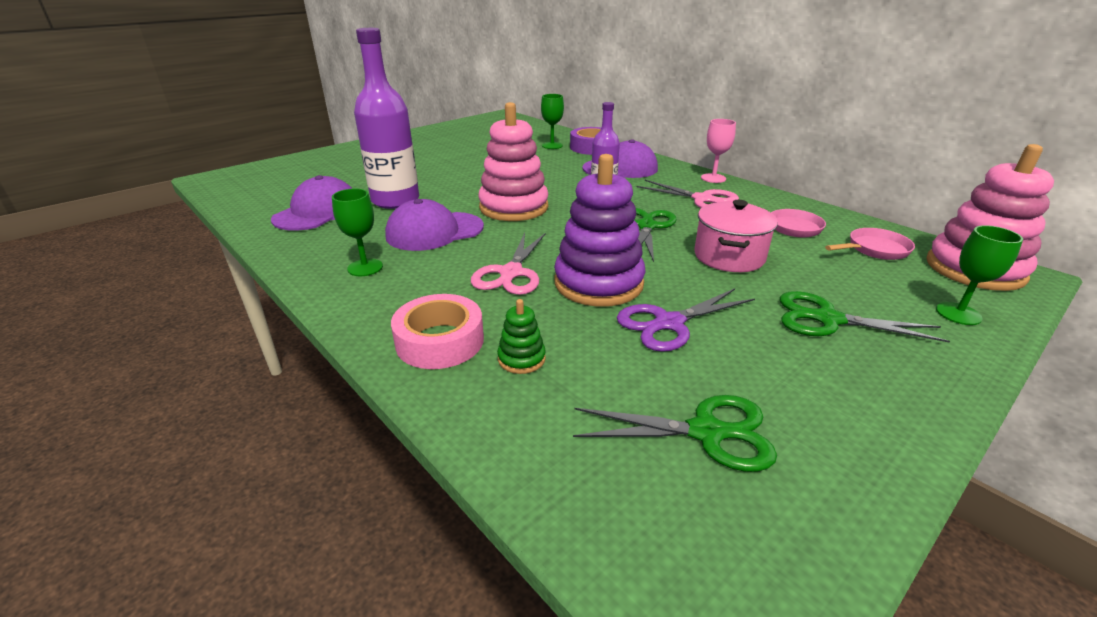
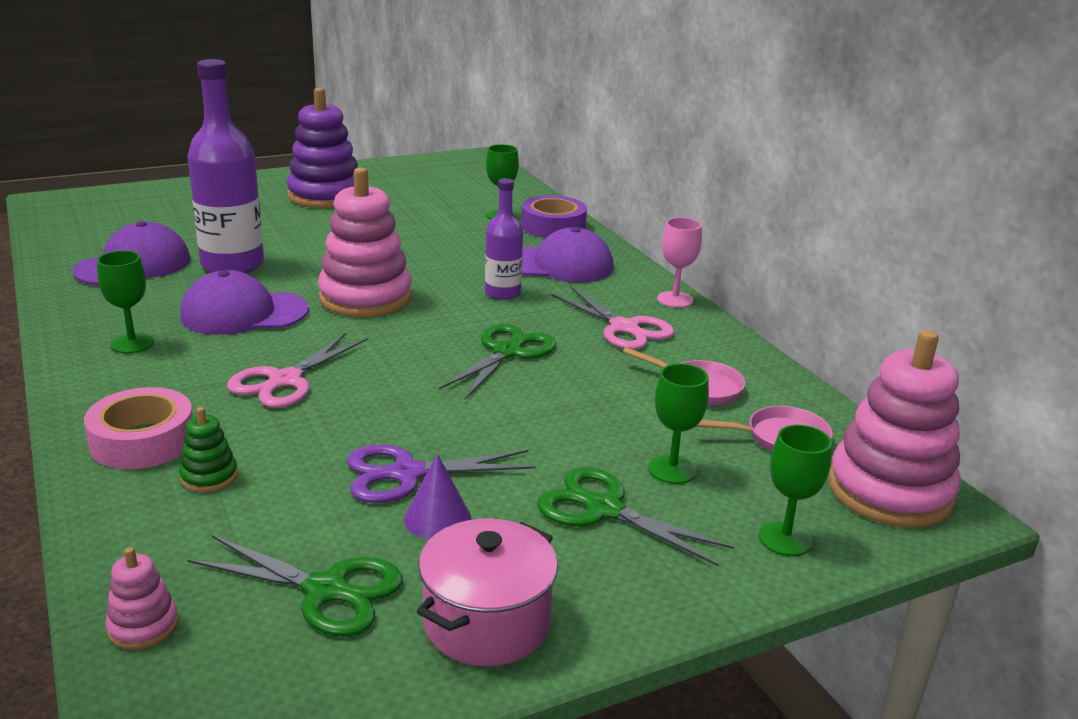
camera: 15 degrees right, 5 degrees down
purple stacking toy [554,154,645,307] -> purple stacking toy moved to [287,87,358,208]
pink pot [694,200,778,272] -> pink pot moved to [417,519,558,666]
none -> pink stacking toy [105,547,179,650]
none -> purple cone [404,454,471,540]
none -> green goblet [648,363,709,484]

